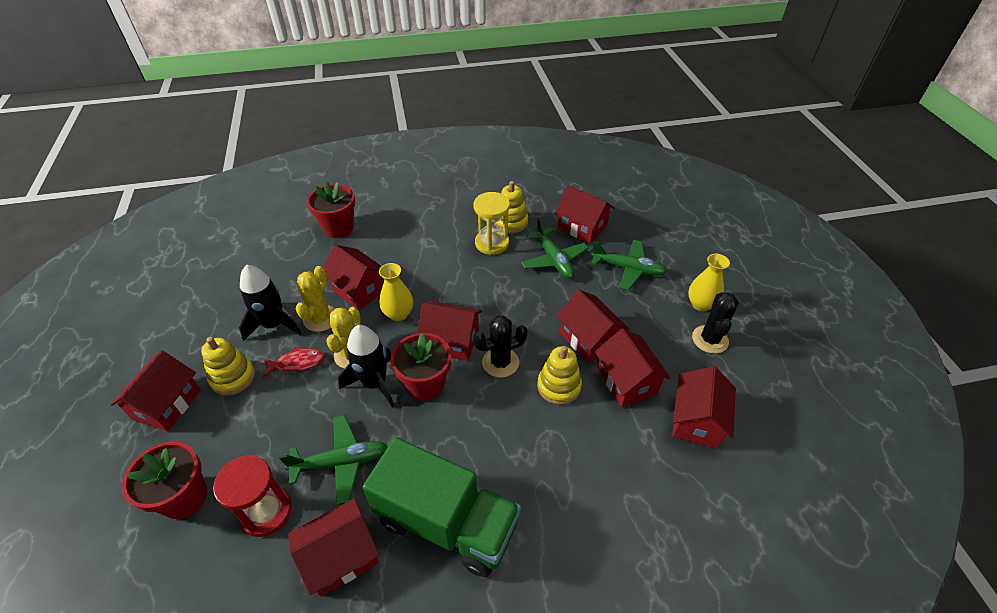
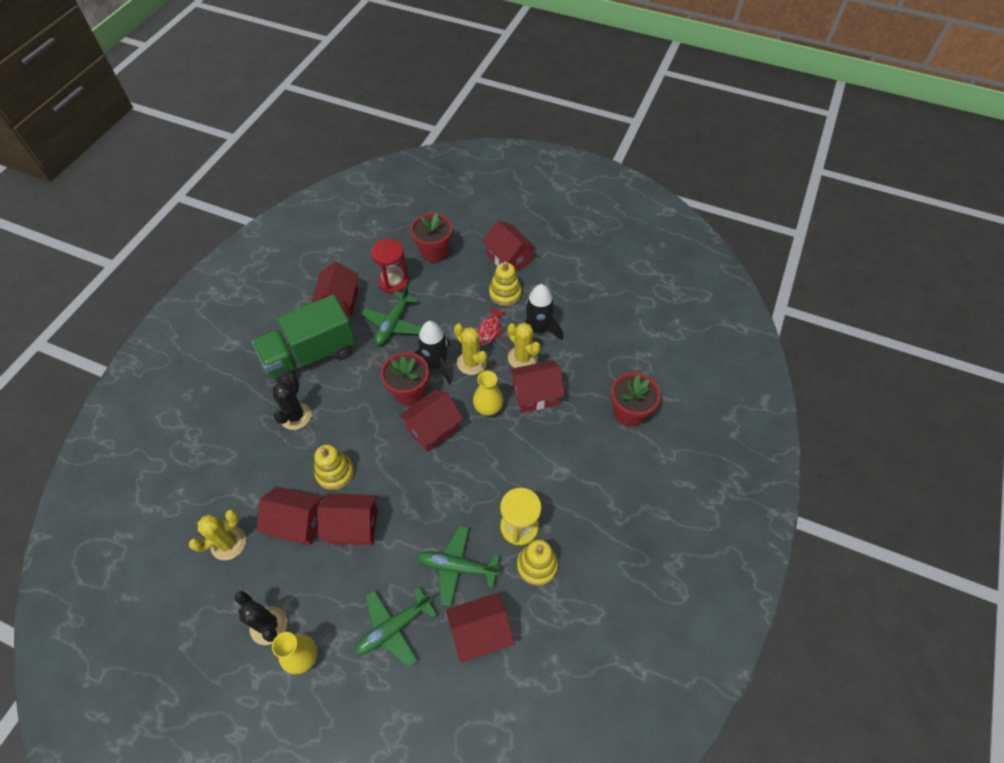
camera: 125 degrees right, 10 degrees up
black cactus [473,316,528,378] -> black cactus moved to [273,374,312,430]
red house [672,366,736,449] -> yellow cactus [189,509,246,560]

